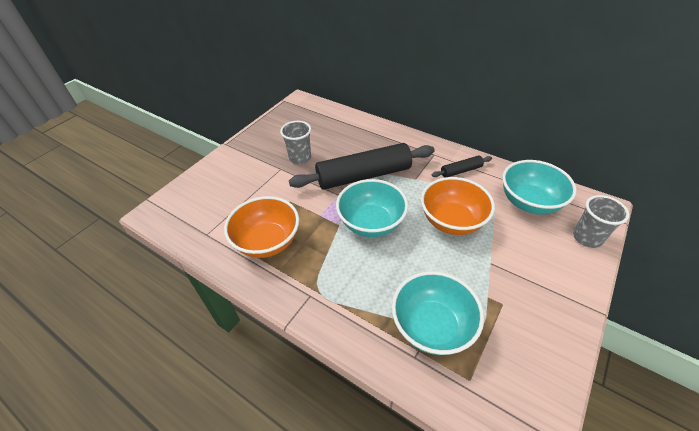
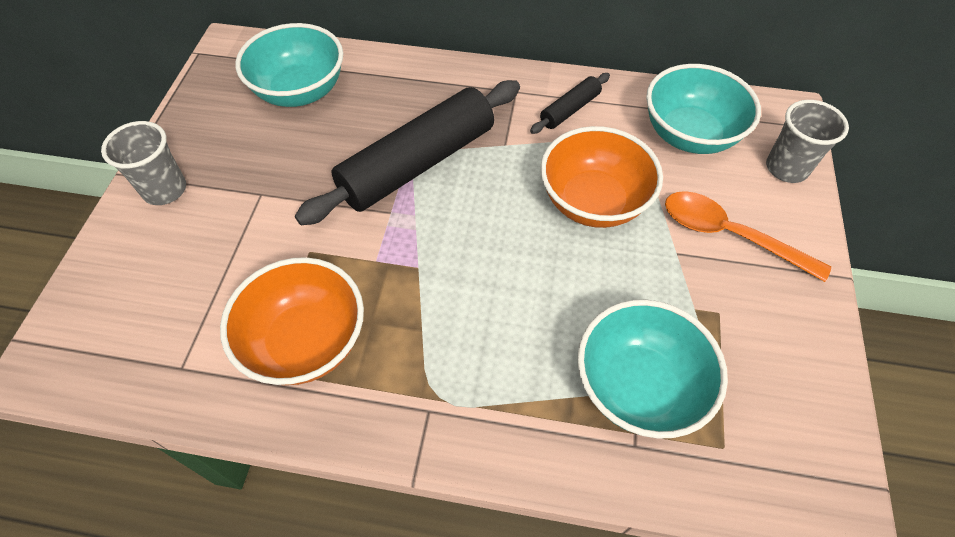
camera: 25 degrees left, 10 degrees up
grey cup [280,121,311,164] -> grey cup moved to [101,121,186,205]
turquoise bowl [336,179,408,237] -> turquoise bowl moved to [235,23,343,107]
none -> orange spoon [665,191,831,282]

